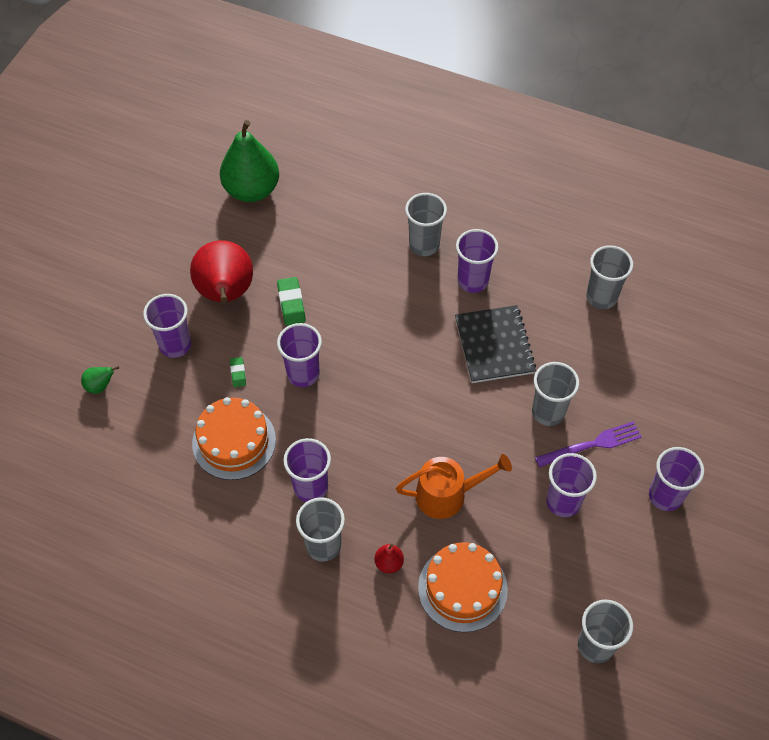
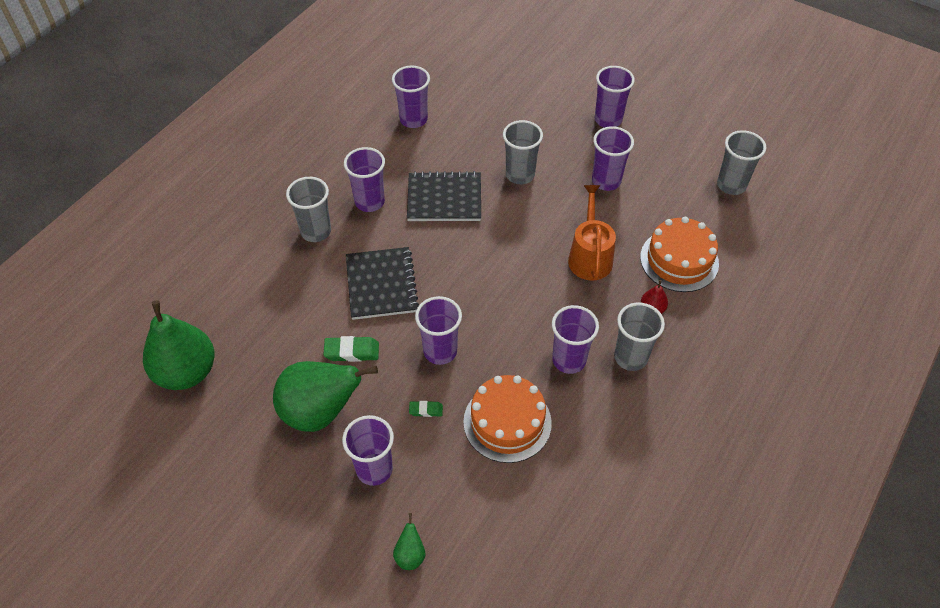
camera: 80 degrees left, 5 degrees down
red pear [190,240,253,302] -> green pear [273,361,378,432]
purple fork [535,421,642,468] -> none
grey cup [586,245,633,309] -> purple cup [392,66,430,128]
none -> black notebook [346,247,419,320]

